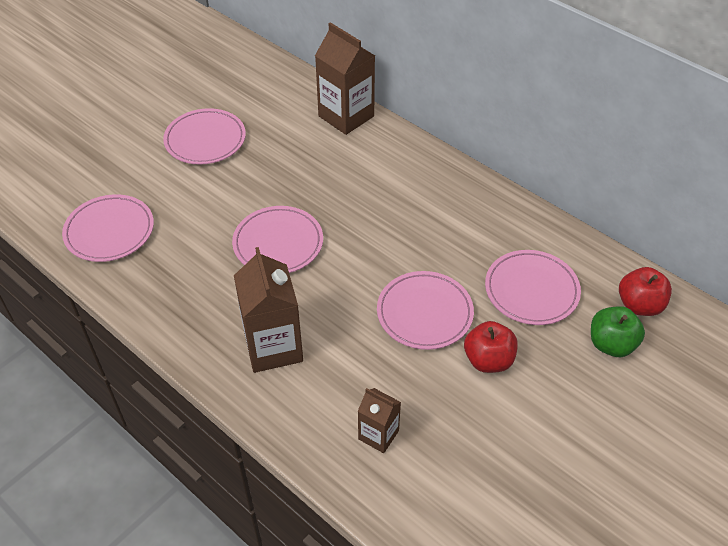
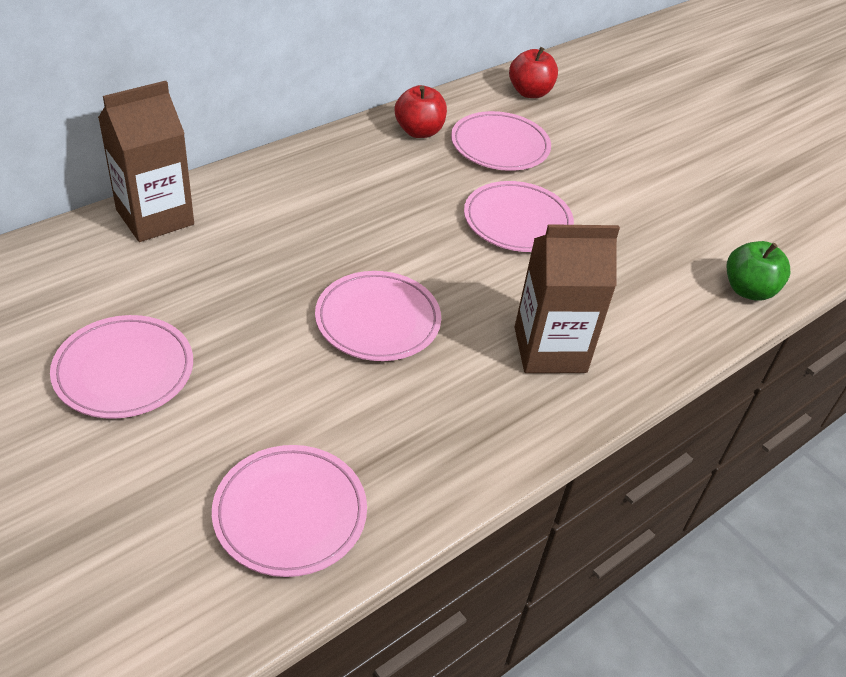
camera: 85 degrees left, 5 degrees down
brown carton [358,388,401,453] -> none
red apple [464,321,518,373] -> red apple moved to [395,85,447,138]
green apple [591,306,645,357] -> green apple moved to [727,241,790,301]

